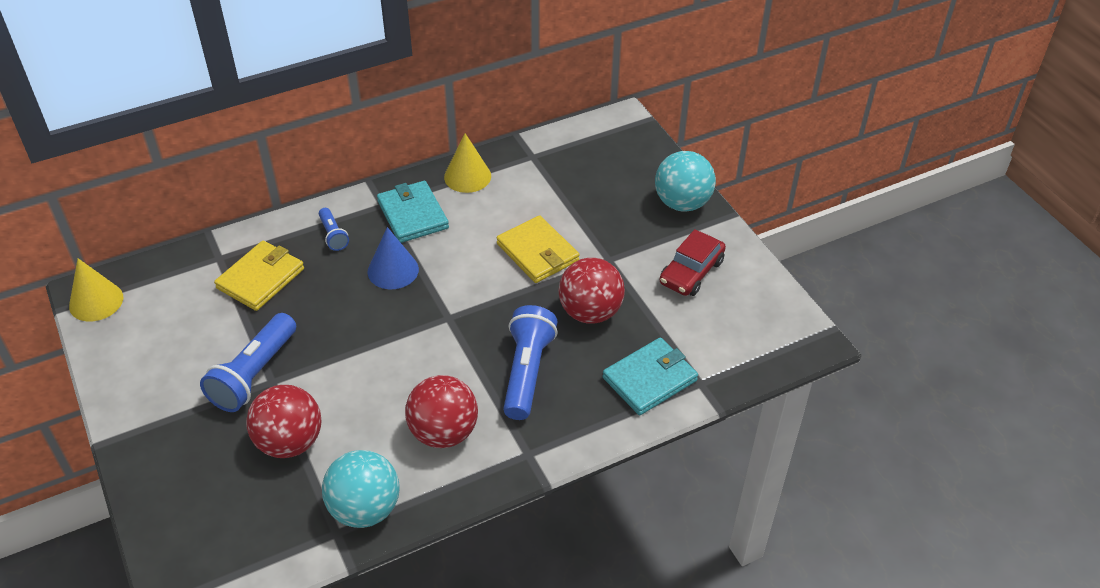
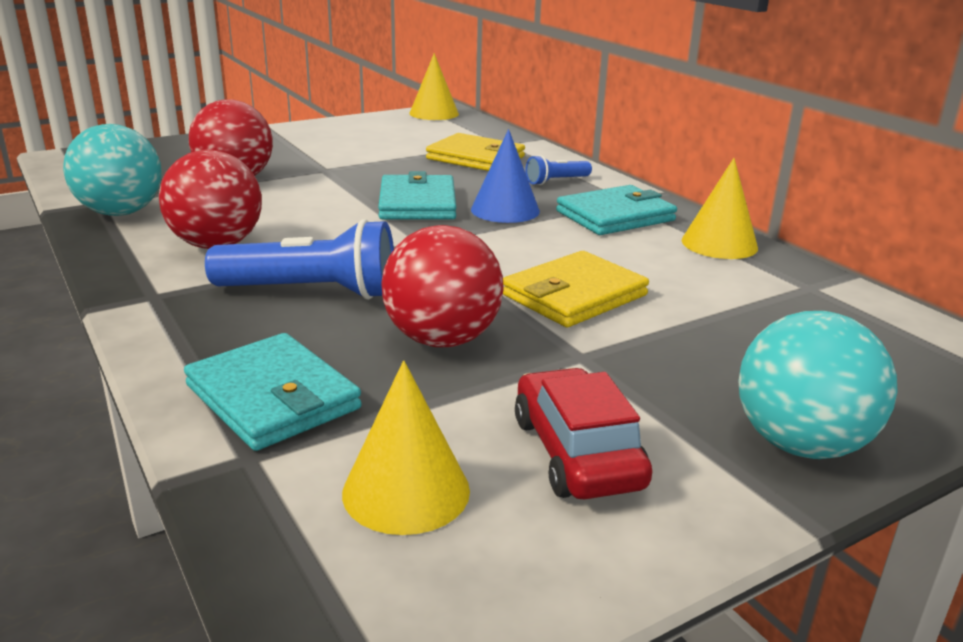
camera: 85 degrees right, 20 degrees down
blue flashlight [200,313,296,412] -> none
red car [659,229,726,296] -> red car turned 45 degrees clockwise [515,368,653,499]
none -> yellow cone [342,360,470,535]
none -> turquoise wallet [378,171,456,220]

